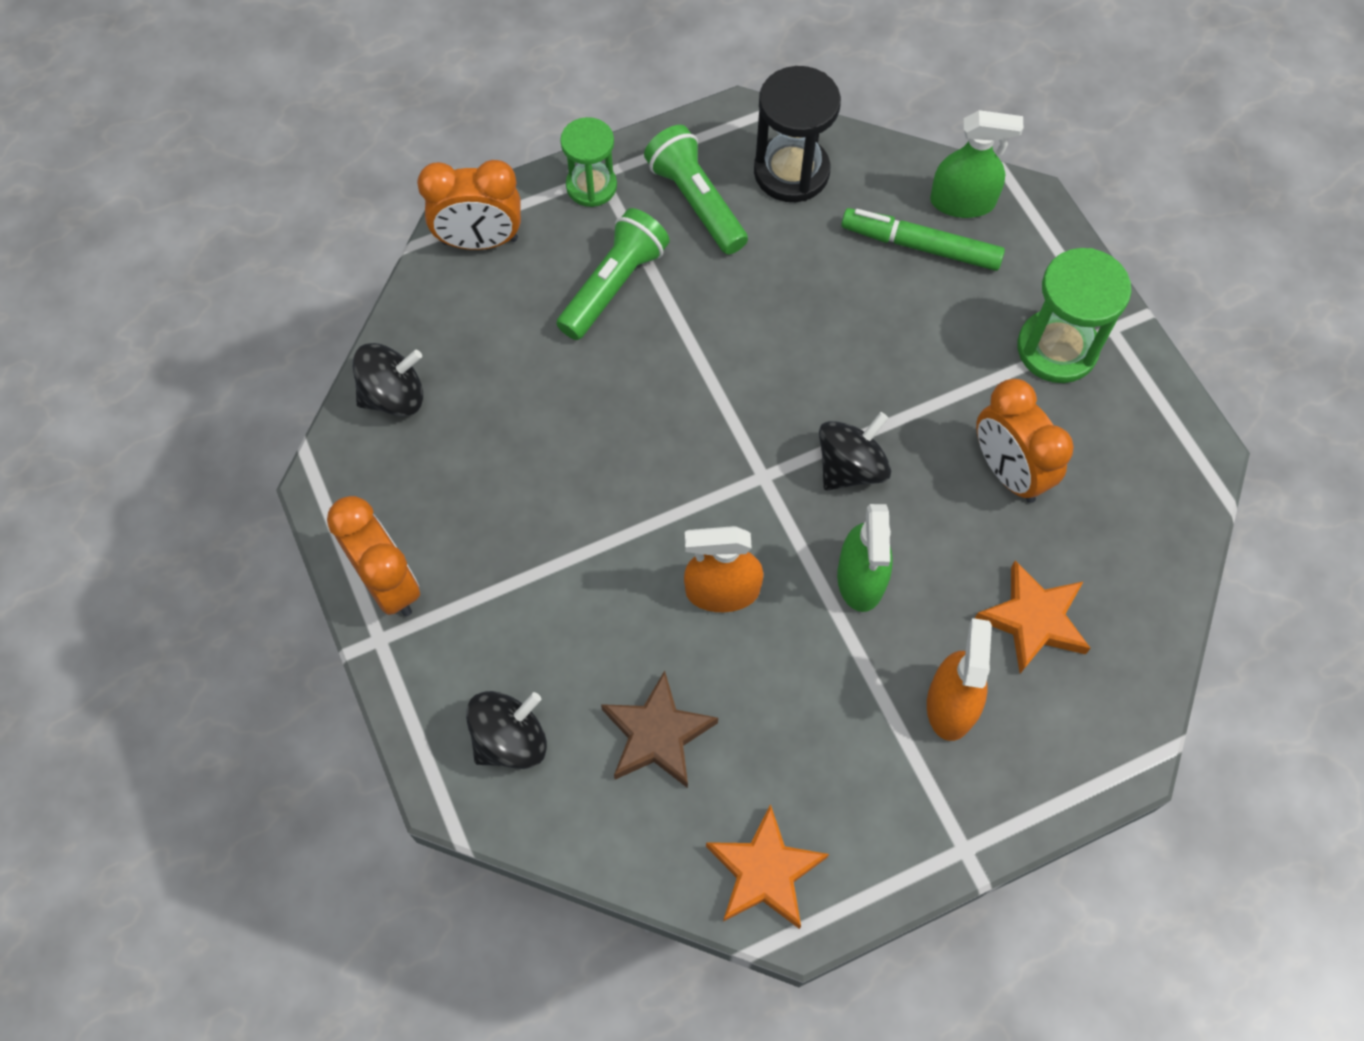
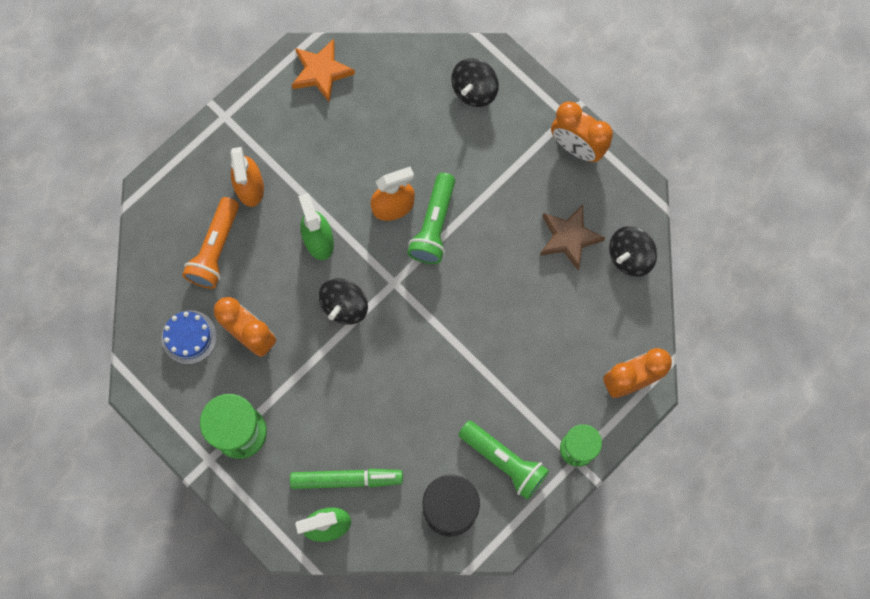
camera: 160 degrees right, 10 degrees up
green flashlight [556,208,670,340] -> green flashlight moved to [407,173,455,264]
brown star [601,671,718,788] -> brown star moved to [540,205,605,270]
orange star [975,561,1091,674] -> orange flashlight [182,197,239,289]
none -> blue cake [162,310,217,364]

